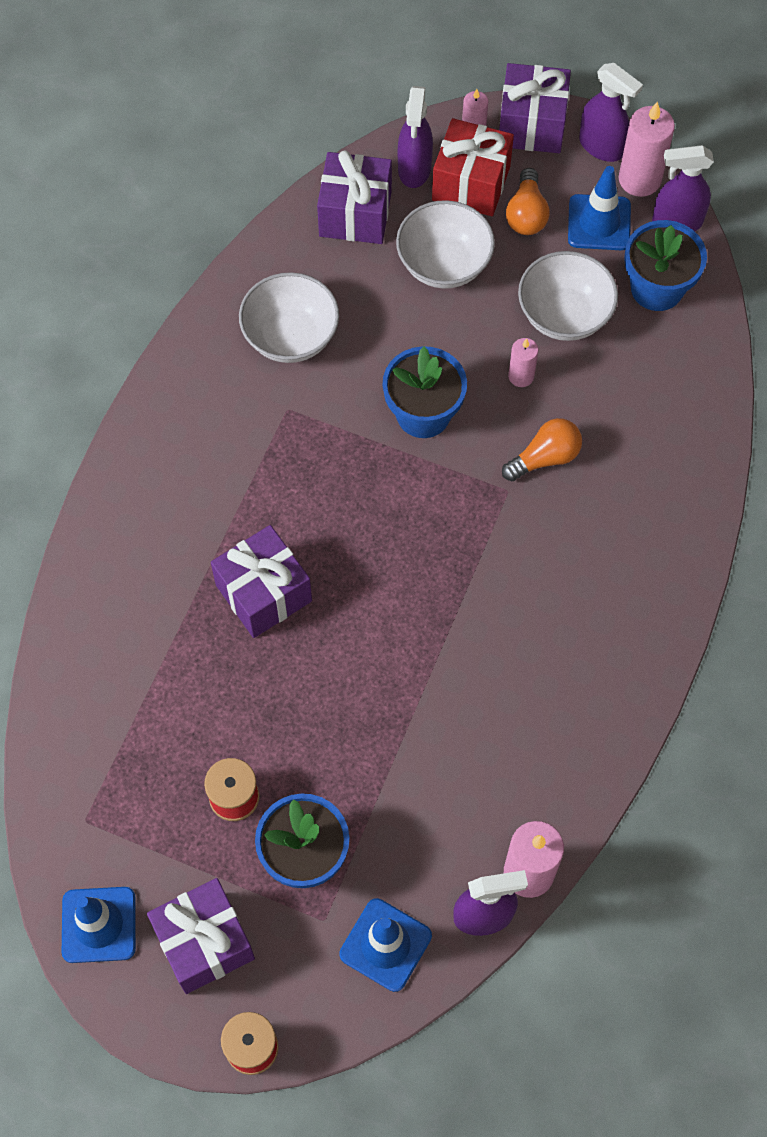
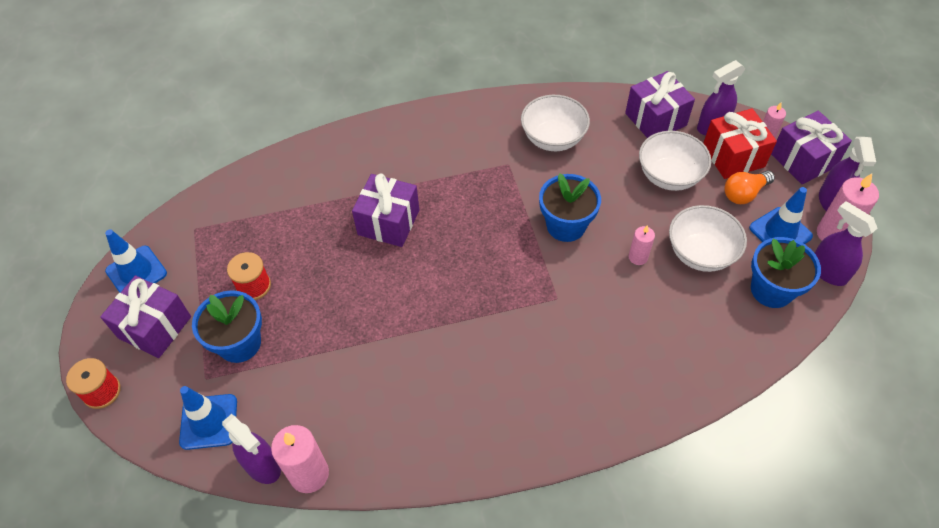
camera: 55 degrees right, 10 degrees down
orange light bulb [502,418,582,481] -> none

